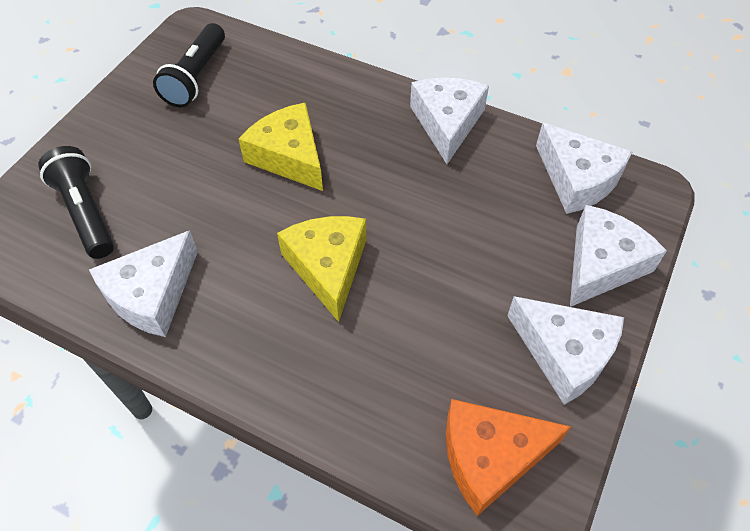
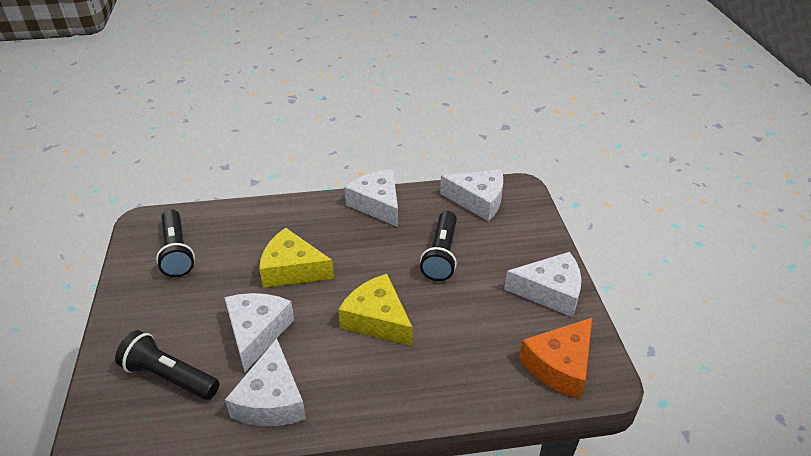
camera: 35 degrees left, 15 degrees down
white cheese [570,205,667,307] -> white cheese moved to [224,293,294,372]
none -> black flashlight [420,211,457,281]

